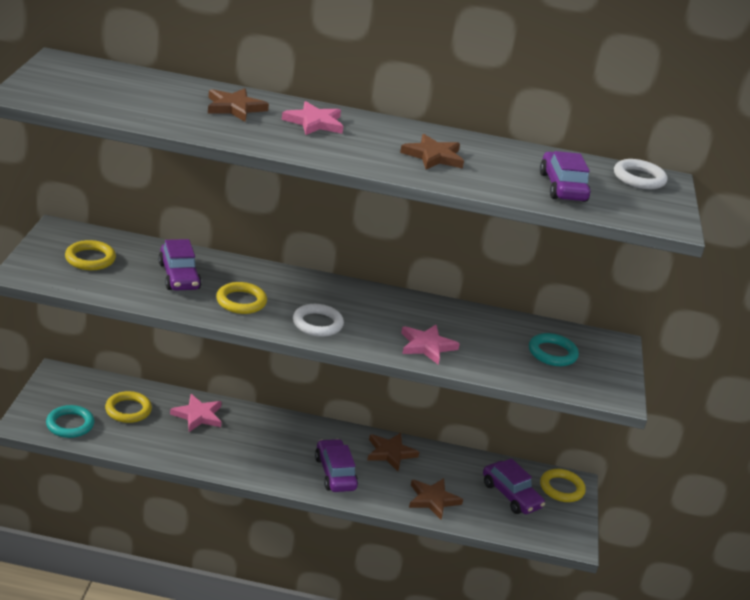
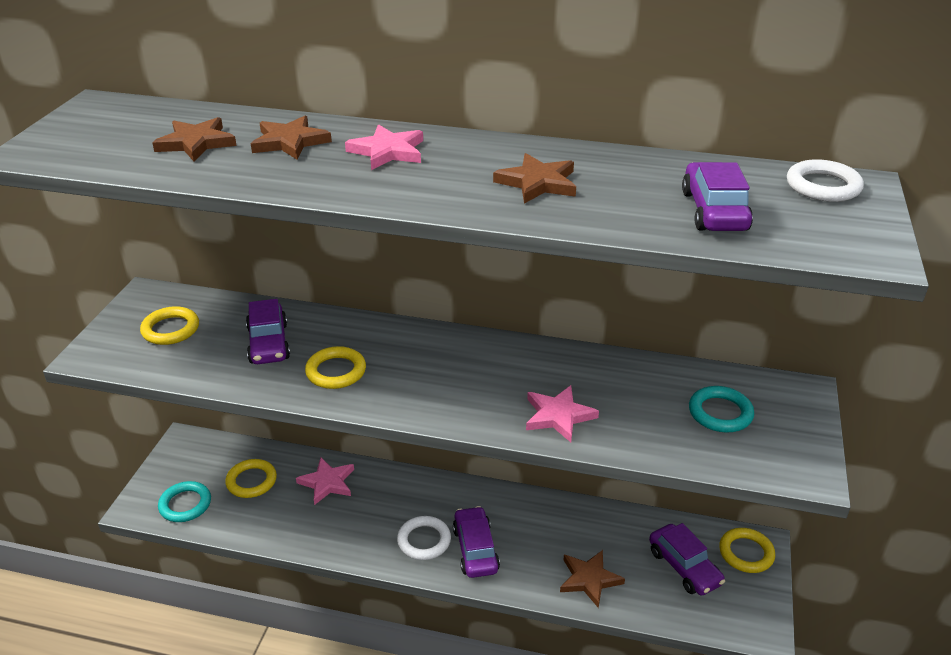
camera: 10 degrees right, 5 degrees up
white ring [293,304,344,337] -> white ring moved to [397,516,451,560]
brown star [367,433,419,471] -> brown star moved to [152,117,237,161]

